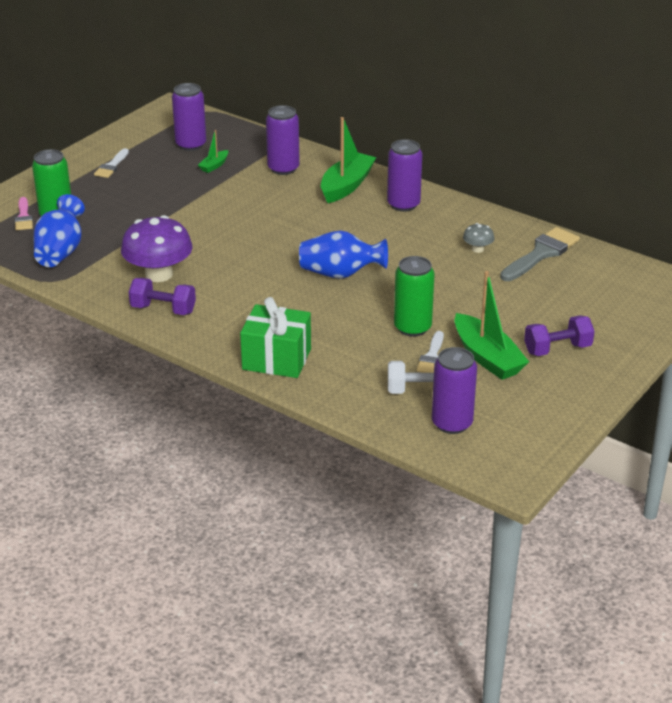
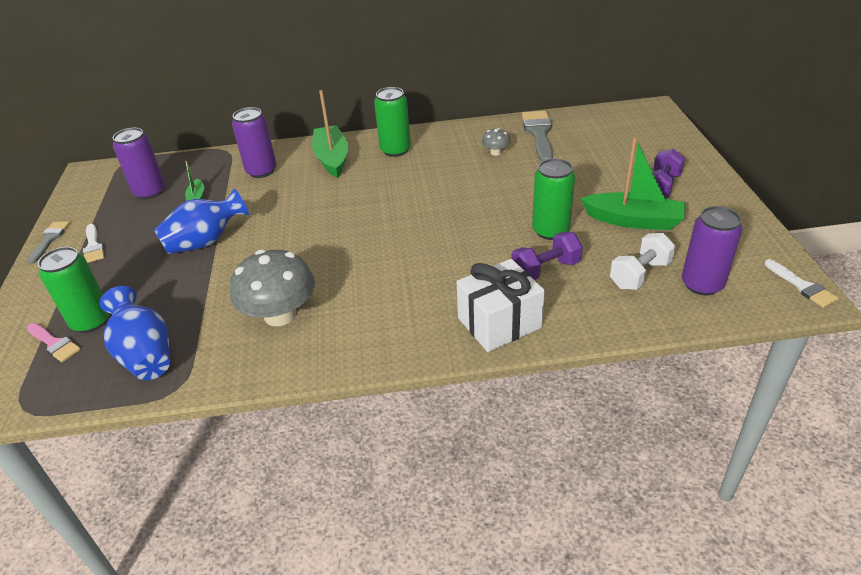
camera: 40 degrees left, 5 degrees up
purple mushroom [121,215,193,282] -> grey mushroom [230,249,315,326]
purple dumbbell [129,278,196,315] -> purple dumbbell moved to [511,232,583,280]
green gift [240,297,311,378] -> white gift [457,259,545,352]
blue vase [299,230,388,279] -> blue vase moved to [154,188,249,254]
purple can [387,139,422,212] -> green can [374,87,411,157]
white brush [416,331,444,373] -> white brush moved to [764,259,839,308]
none -> grey brush [27,221,70,264]

